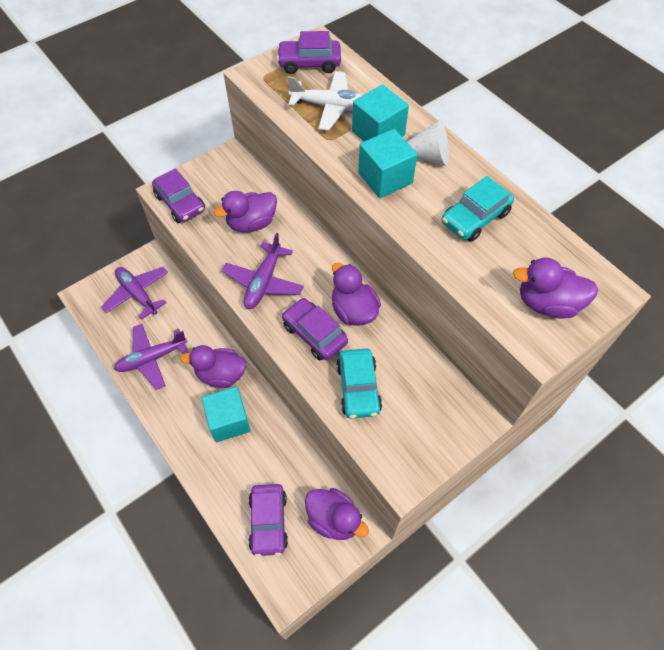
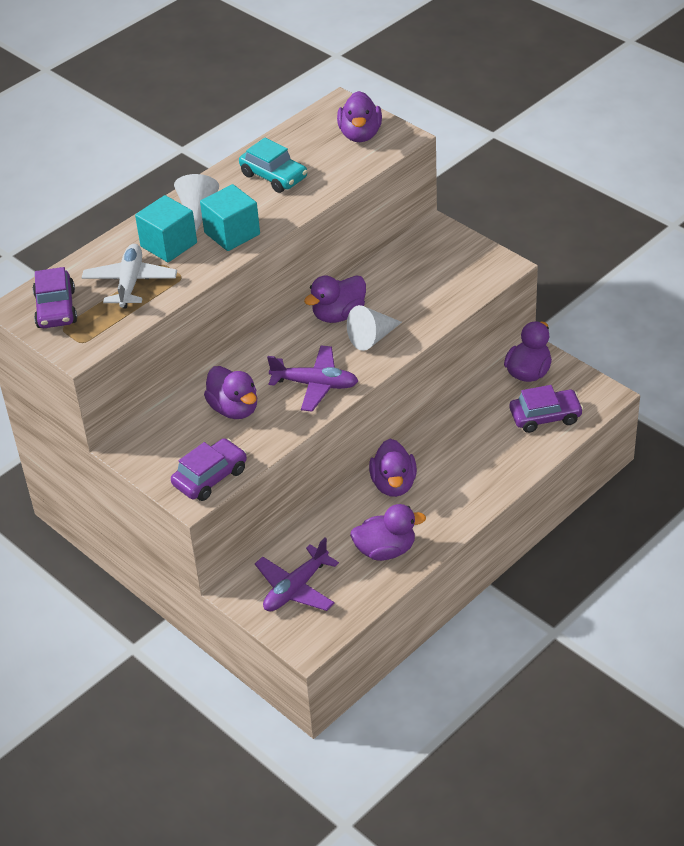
camera: 95 degrees left, 15 degrees down
purple plane [114,324,189,390] -> purple duck [350,504,426,561]
turquoise cube [201,386,251,442] -> none
purple car [282,298,348,360] -> white cone [347,305,402,351]
turquoise car [336,349,382,419] -> none

